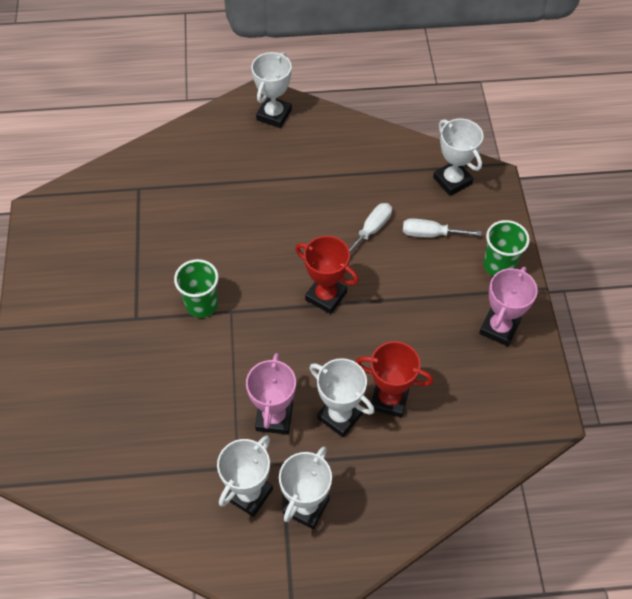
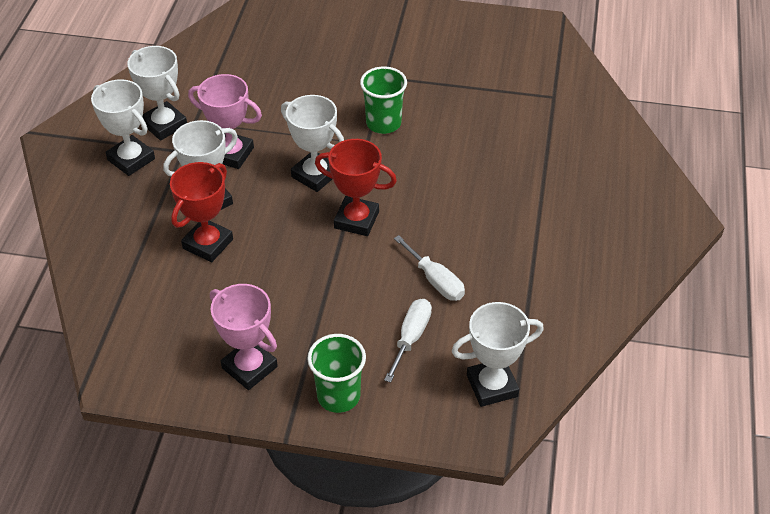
camera: 105 degrees right, 10 degrees down
white trophy [251,52,292,128] -> white trophy moved to [281,95,344,192]
red trophy [295,236,359,314] -> red trophy turned 60 degrees clockwise [315,139,397,236]

